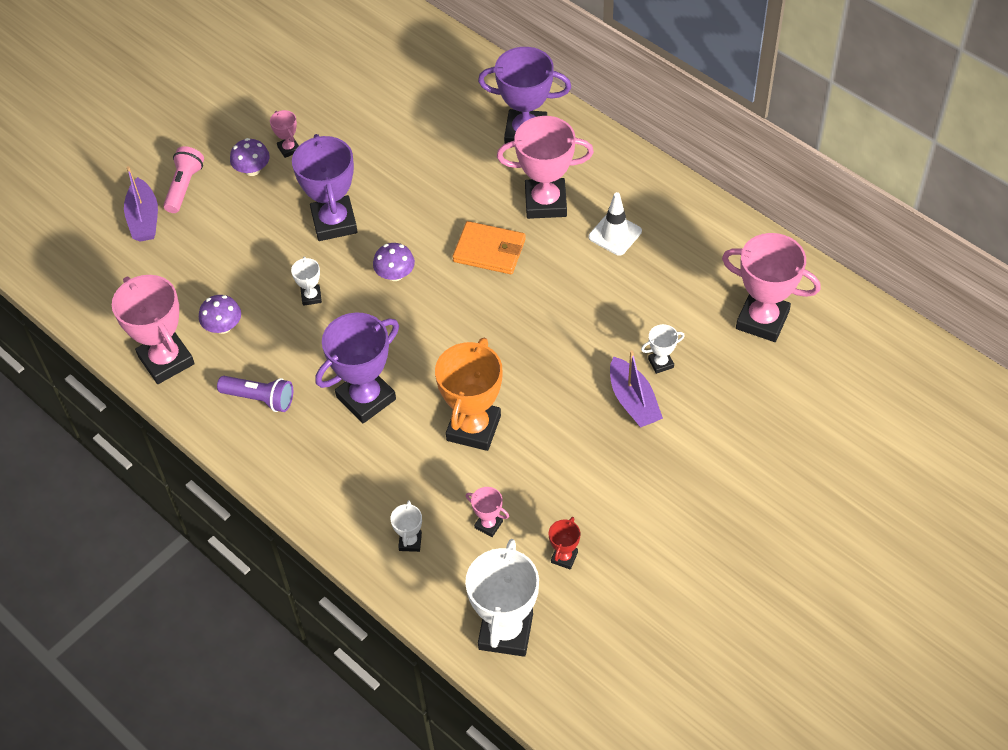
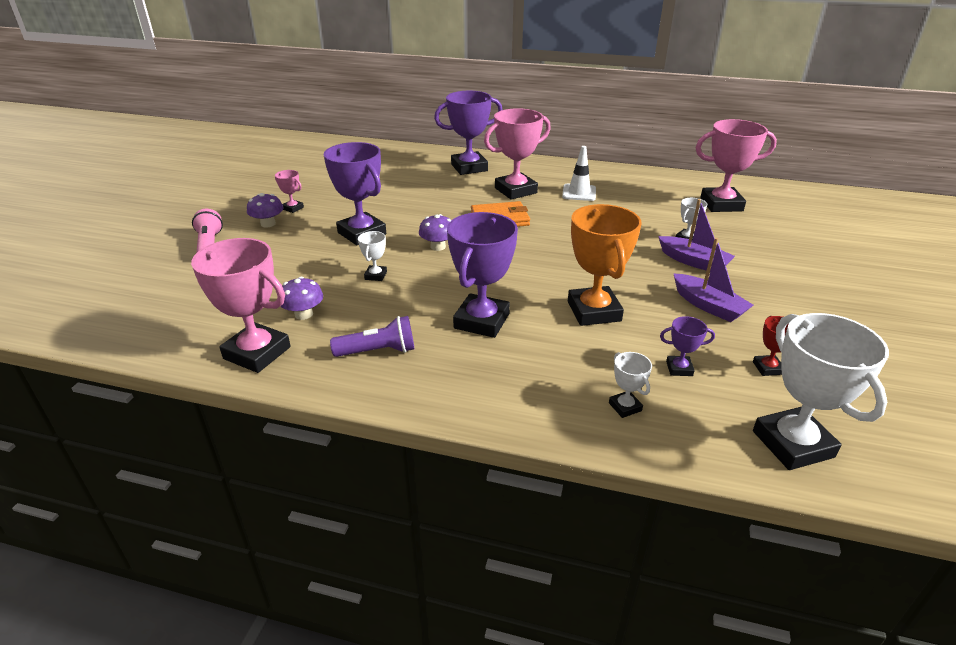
camera: 30 degrees left, 20 degrees down
purple boat [124,166,158,242] -> purple boat moved to [673,238,753,322]
white trophy [291,256,322,306] -> white trophy turned 45 degrees clockwise [358,231,387,281]
pink trophy [466,487,509,537] -> purple trophy [660,316,715,376]

